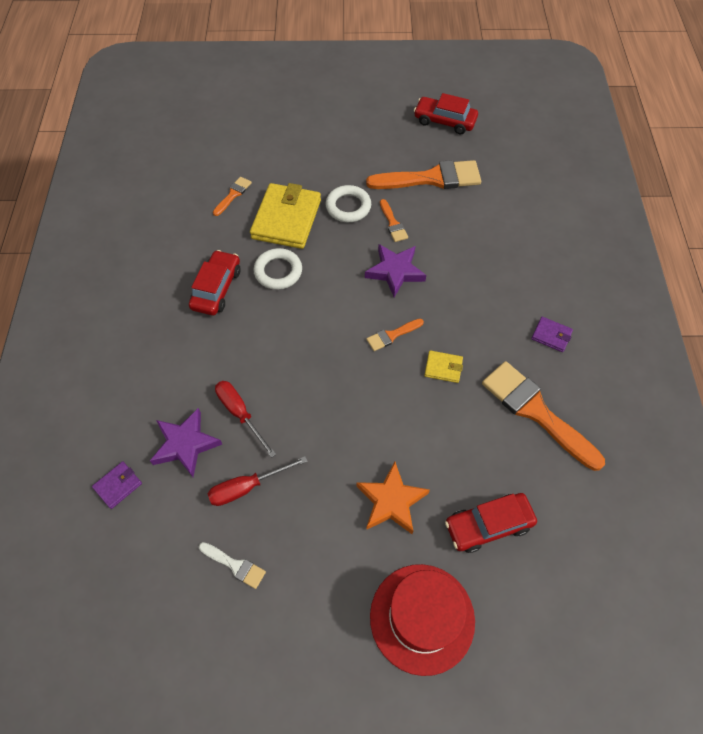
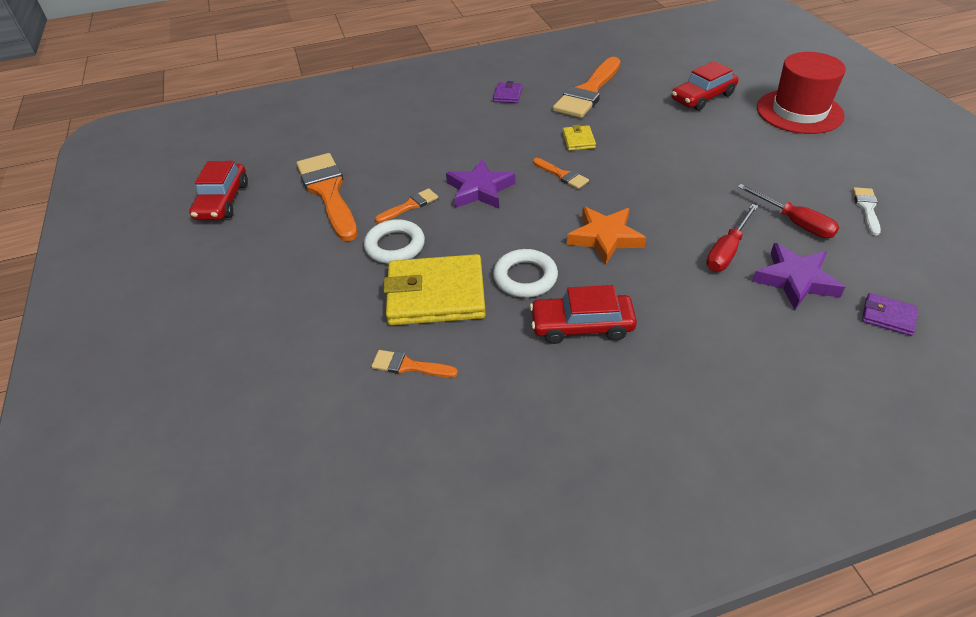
camera: 105 degrees left, 15 degrees down
orange star [356,462,430,534] -> orange star moved to [567,207,646,265]
red car [445,493,537,553] -> red car turned 90 degrees clockwise [672,61,738,111]

